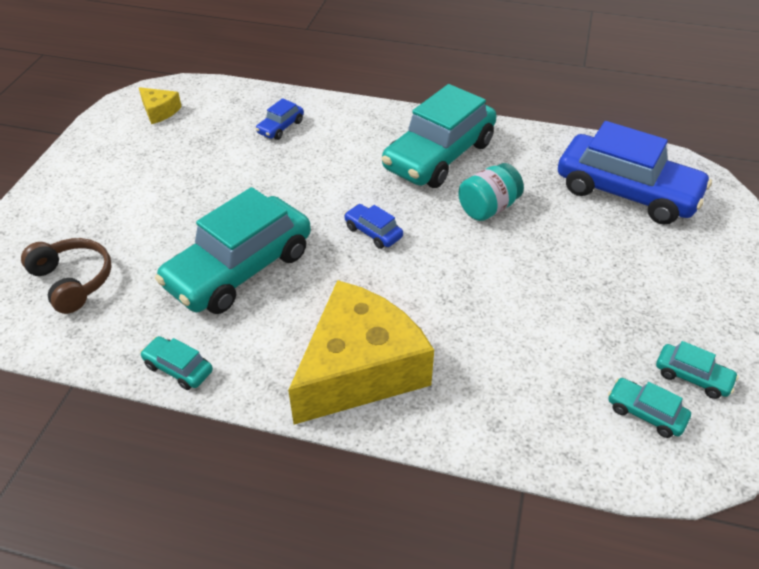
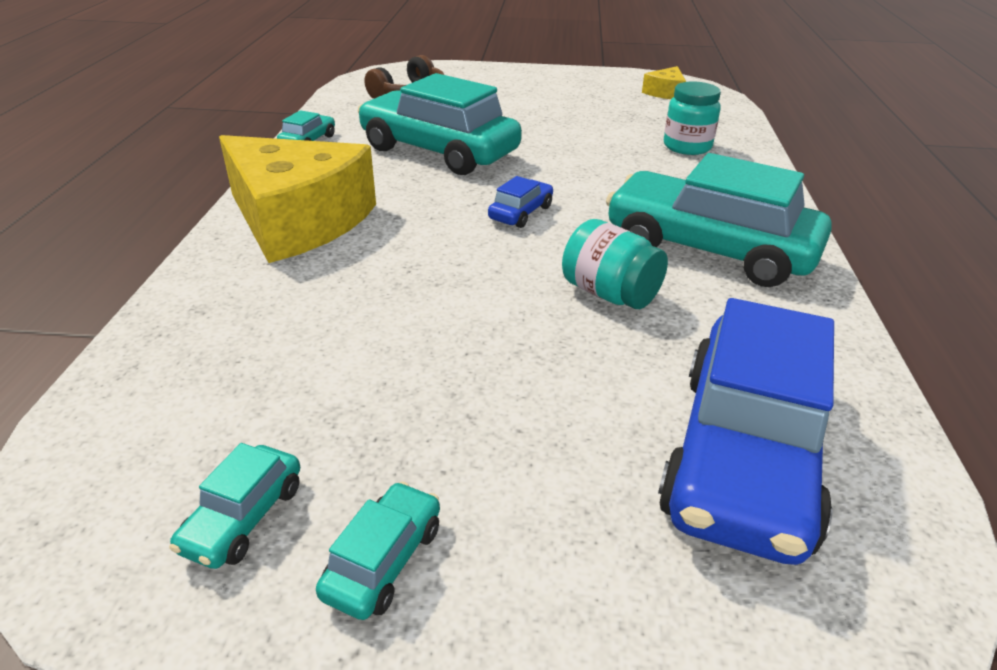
camera: 80 degrees right, 10 degrees down
blue car [256,98,304,140] -> turquoise jar [664,82,721,155]
turquoise car [608,378,691,438] -> turquoise car moved to [316,482,440,620]

